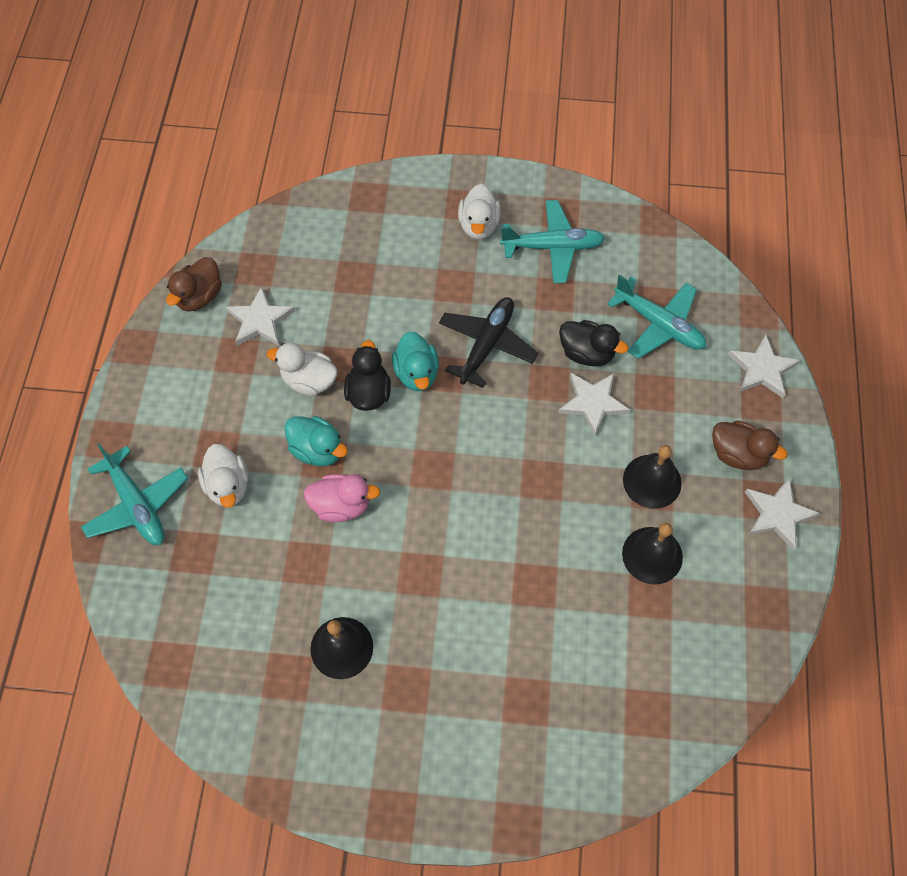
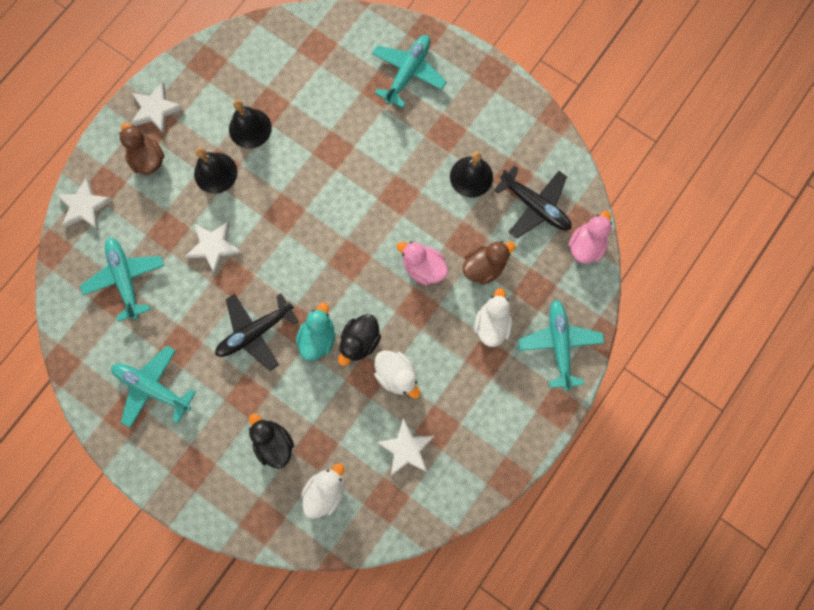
camera: 150 degrees left, 15 degrees up
brown duck [166,257,222,311] -> brown duck moved to [462,241,515,285]
turquoise duck [285,416,348,466] -> none
white duck [458,184,501,240] -> white duck moved to [301,463,344,519]
black duck [559,320,628,367] -> black duck moved to [249,414,294,469]
none -> turquoise plane [372,35,447,108]
none -> black plane [494,166,571,239]
none -> pink duck [569,211,612,264]

